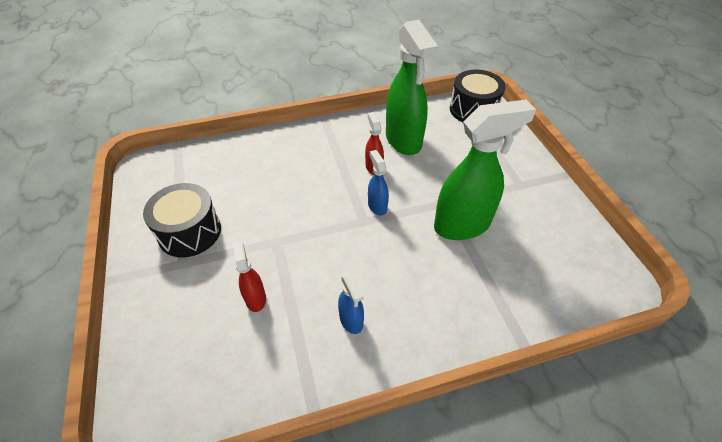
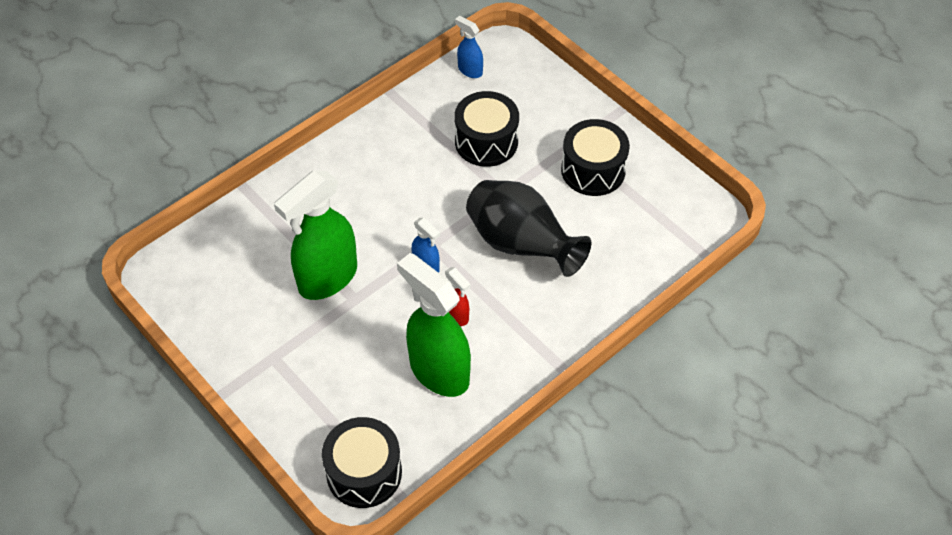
camera: 155 degrees right, 5 degrees up
red spray bottle [233,241,266,312] -> black drum [454,91,519,167]
blue spray bottle [338,272,364,334] -> blue spray bottle moved to [455,16,483,78]
none -> black vase [466,180,591,277]

